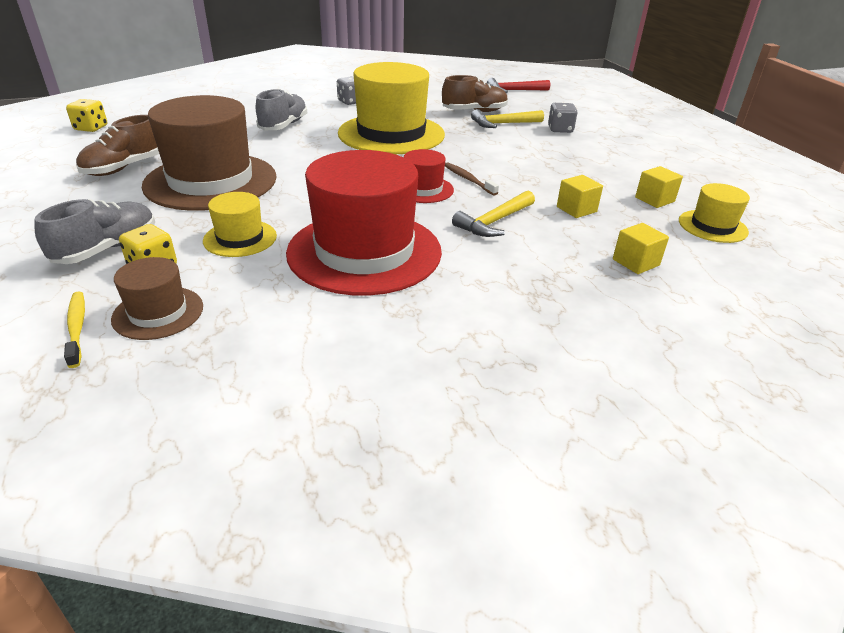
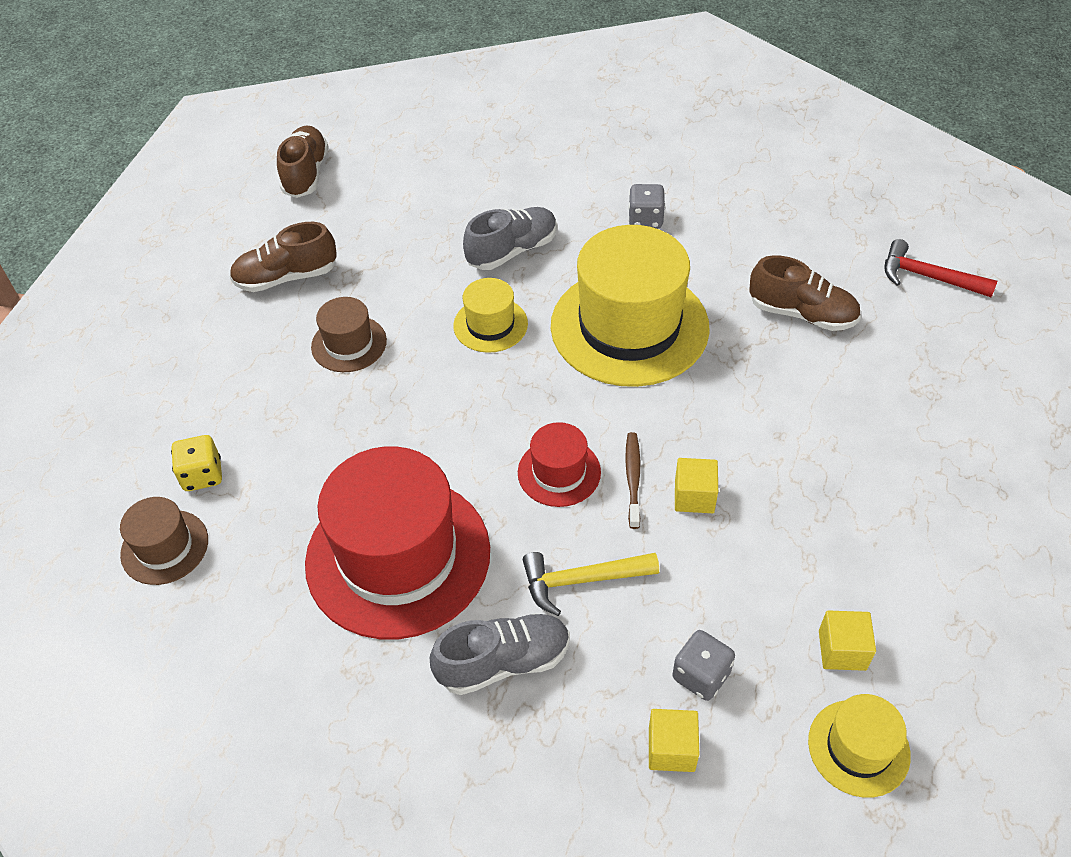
camera: 40 degrees right, 15 degrees up
grey shoe [35,199,155,264] -> grey shoe moved to [430,613,570,695]
yellow toothbrush [64,291,85,368] -> none
yellow dice [66,99,107,132] -> brown shoe [277,126,329,198]
brown hat [142,95,277,211] -> brown hat [311,297,387,372], size x0.47
yellow hat [203,192,277,257] -> yellow hat moved to [453,278,528,353]
yellow hammer [471,109,544,128] -> none
grey dice [548,103,578,133] -> grey dice moved to [672,630,735,701]
yellow cube [557,175,603,218] -> yellow cube moved to [675,458,718,513]

